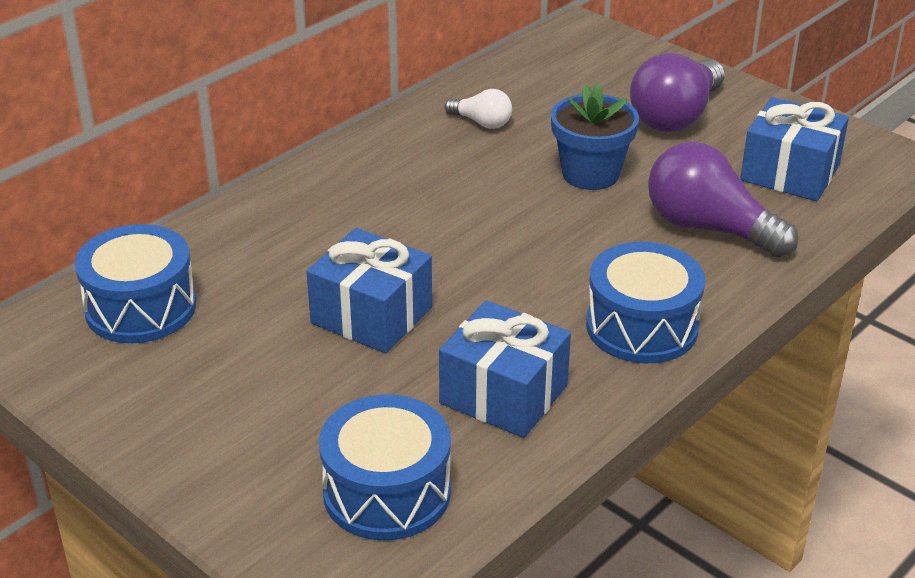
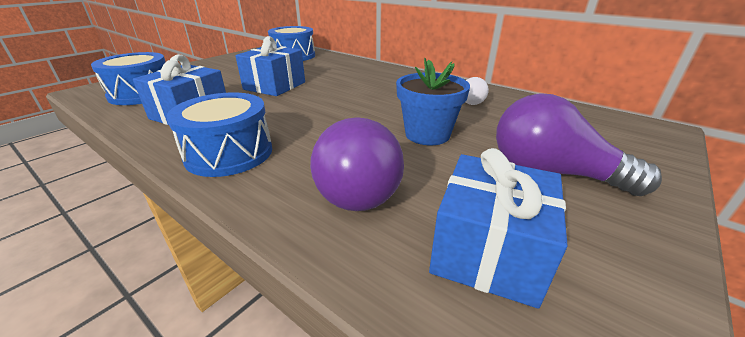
camera: 85 degrees right, 5 degrees down
purple light bulb [648,142,798,257] -> purple light bulb turned 150 degrees clockwise [310,117,404,211]

